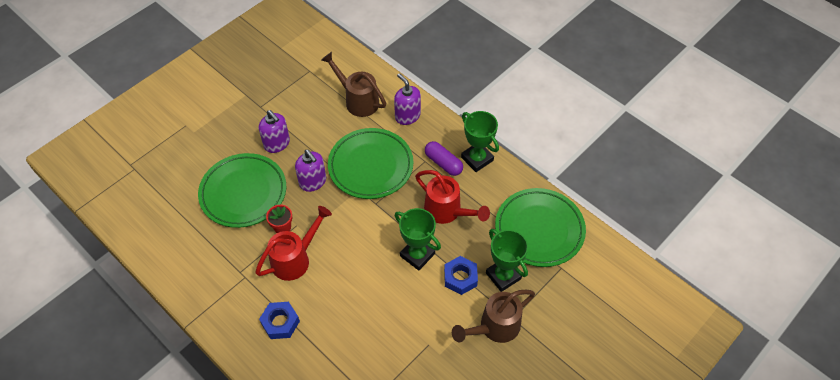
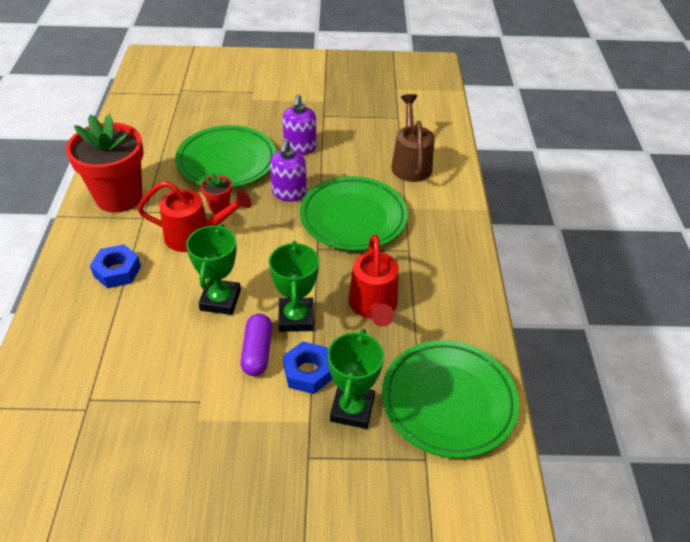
camera: 45 degrees right, 10 degrees down
purple soap dispenser [394,73,421,125] -> none
purple capsule [425,141,463,176] -> purple capsule moved to [240,314,272,376]
brown watering can [452,290,535,343] -> none
green trophy [461,111,499,172] -> green trophy moved to [186,224,241,315]
none -> red flower pot [66,114,143,213]

